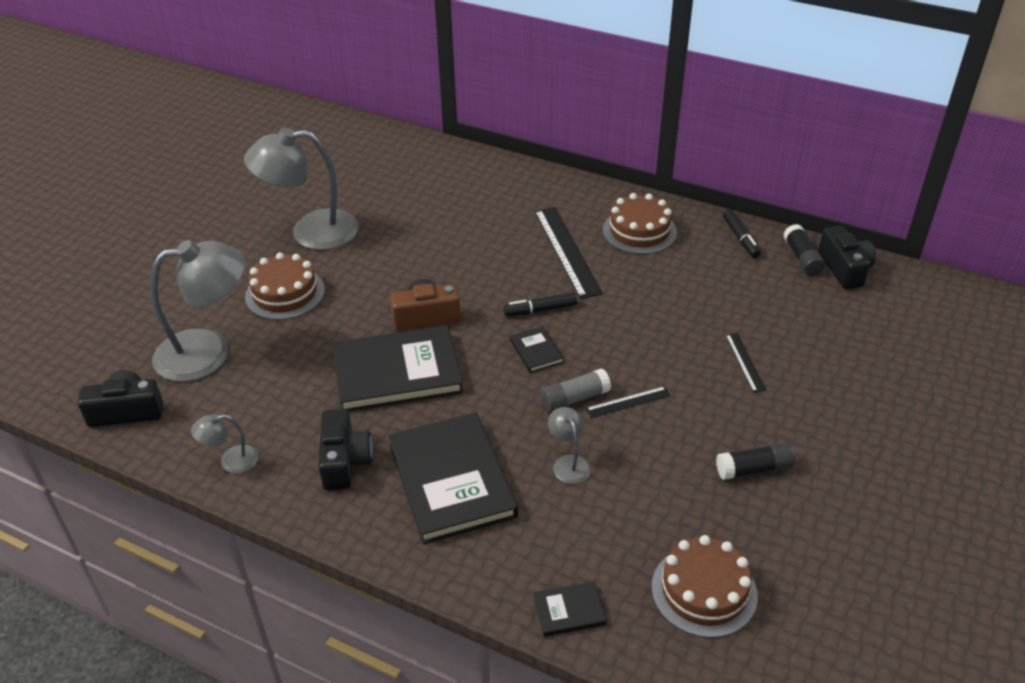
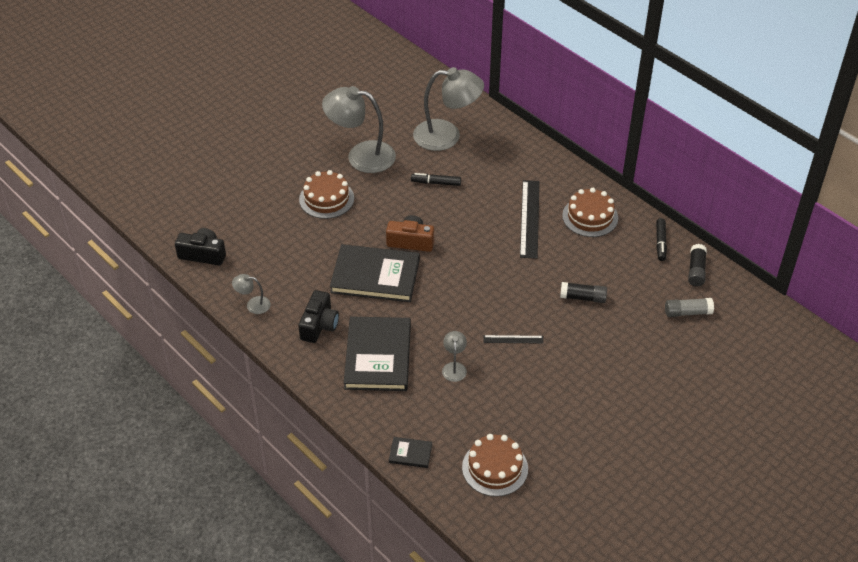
camera: 20 degrees right, 5 degrees up
grey lamp [150,240,246,382] -> grey lamp moved to [413,67,484,151]
black marker [503,292,577,316] -> black marker moved to [411,173,461,186]
black book [510,326,564,373] -> none
grey glue stick [540,369,611,412] -> grey glue stick moved to [665,298,714,317]
black glue stick [716,442,795,480] -> black glue stick moved to [560,282,607,303]
black ruler [725,333,766,393] -> none
black camera [818,226,876,289] -> none

